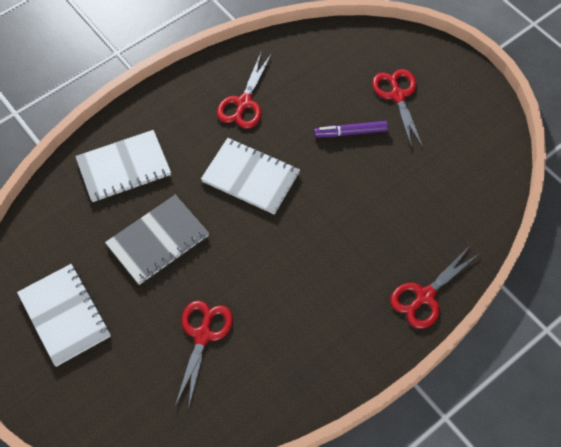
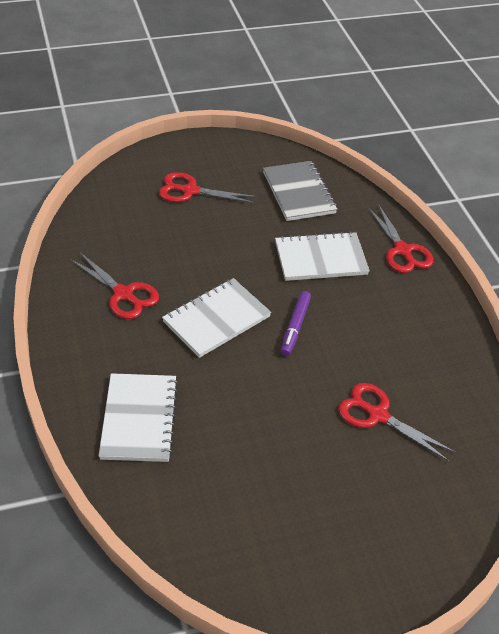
camera: 70 degrees left, 15 degrees down
white notebook [17,264,111,367] -> white notebook moved to [275,231,370,281]
grey notebook [105,195,209,285] -> grey notebook moved to [263,161,337,221]
purple marker [314,121,388,138] -> purple marker moved to [280,291,311,356]

